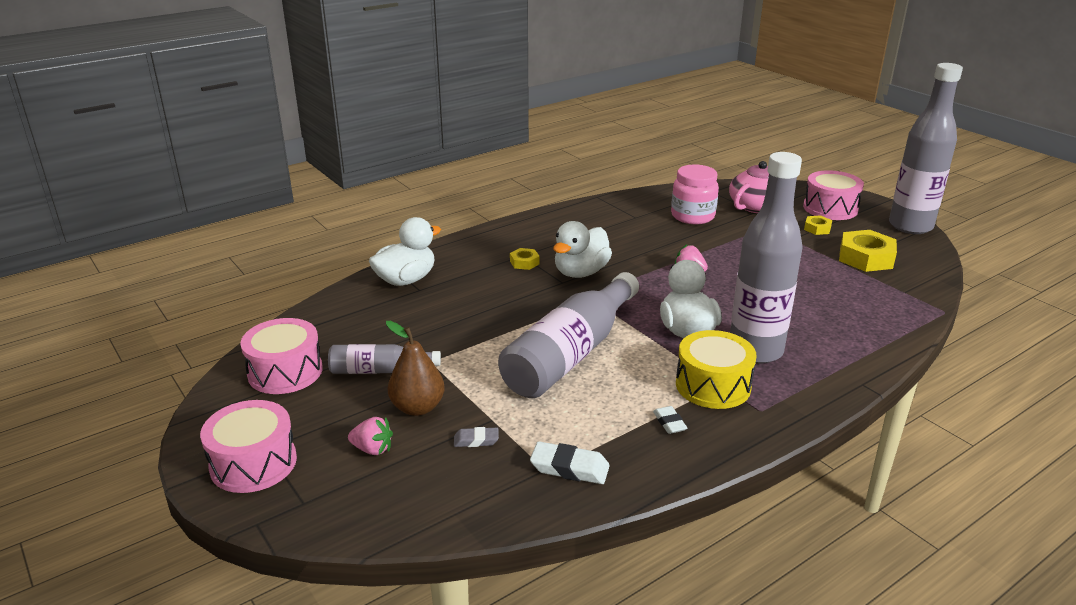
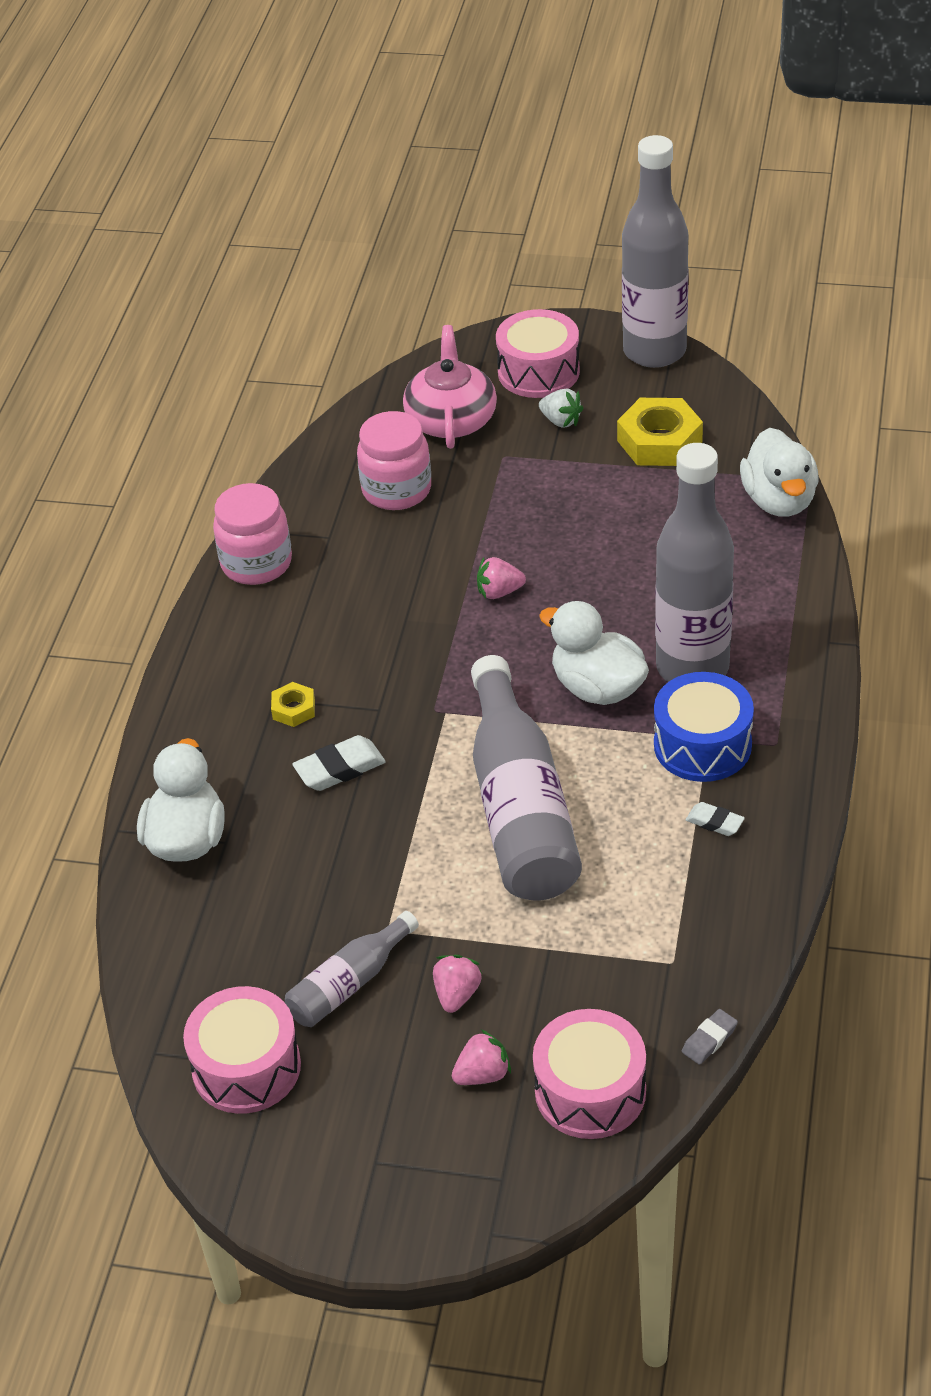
camera: 40 degrees left, 15 degrees up
pink drum [200,400,297,493] -> pink drum moved to [533,1009,646,1139]
brown pear [386,321,445,416] -> pink strawberry [433,955,482,1013]
grey eraser [454,427,499,447] -> grey eraser moved to [682,1009,738,1065]
white eraser [530,441,610,484] -> white eraser moved to [292,735,386,791]
white duck [553,221,612,278] -> white duck moved to [740,428,818,517]
yellow drum [676,330,757,409] -> blue drum [654,672,754,782]
yellow nut [804,215,832,235] -> white strawberry [539,388,583,428]
none -> pink jar [213,483,292,585]

